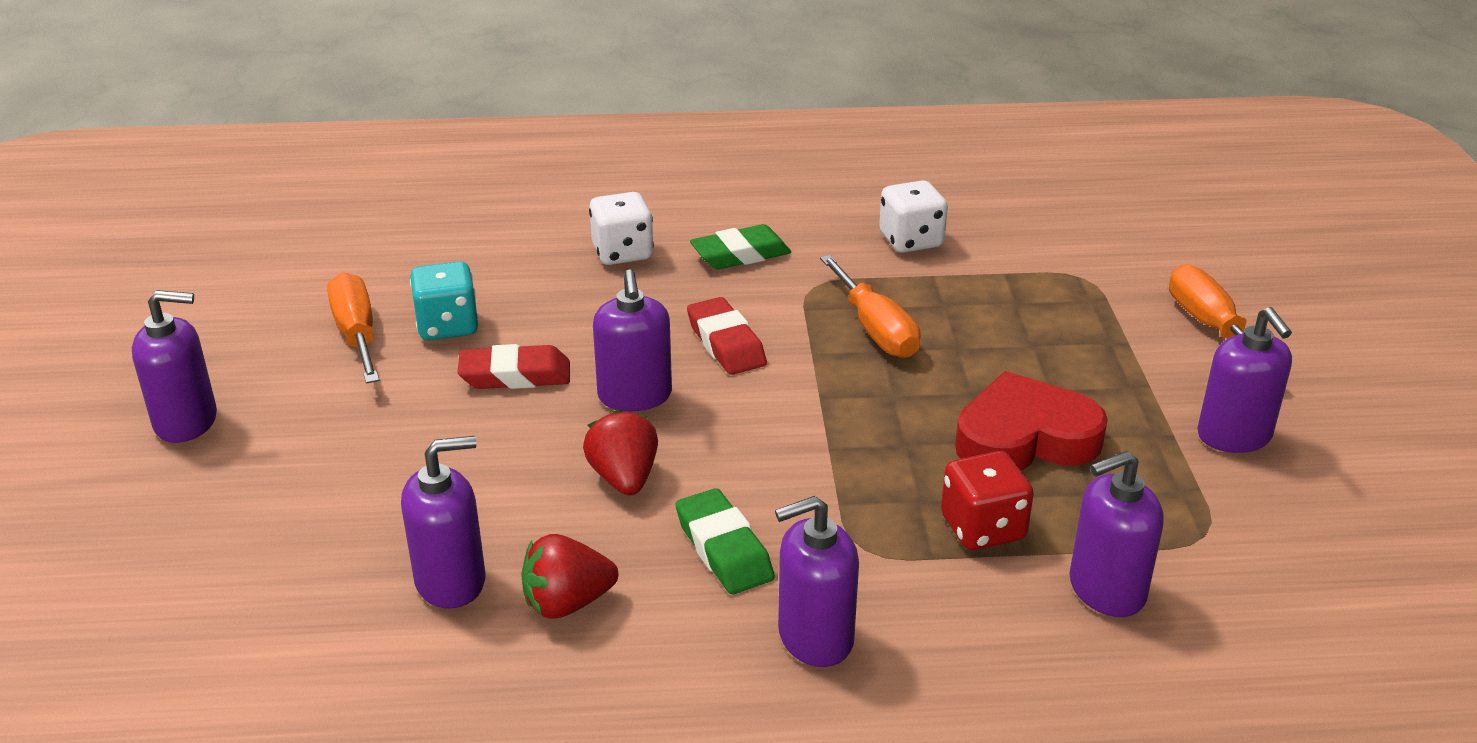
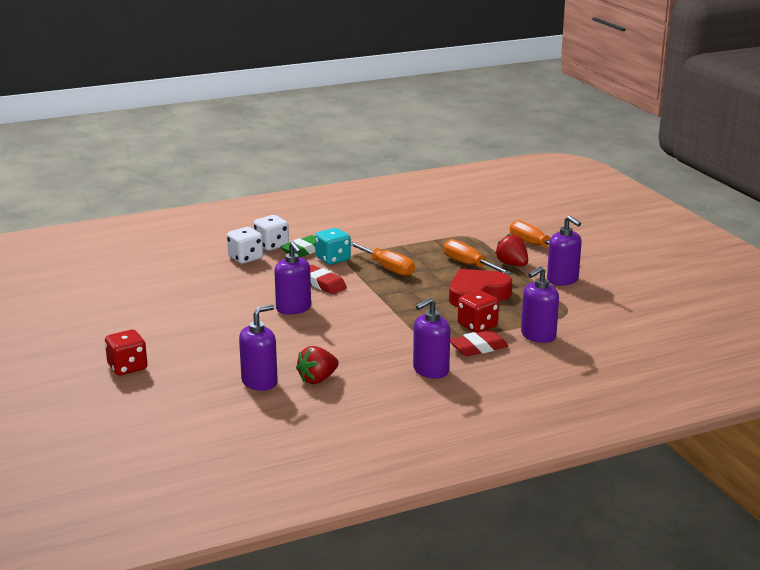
camera: 20 degrees left, 10 degrees down
purple soap dispenser [132,290,217,443] -> none
orange screwdriver [327,272,379,384] -> orange screwdriver moved to [443,239,512,275]
turquoise dice [410,261,479,340] -> turquoise dice moved to [315,228,351,265]
red eraser [458,344,570,389] -> red eraser moved to [450,330,508,356]
red strawberry [583,409,658,495] -> red strawberry moved to [495,234,528,266]
green eraser [676,488,775,594] -> none
white dice [879,180,948,253] -> white dice moved to [253,215,289,251]
none -> red dice [105,330,147,375]

